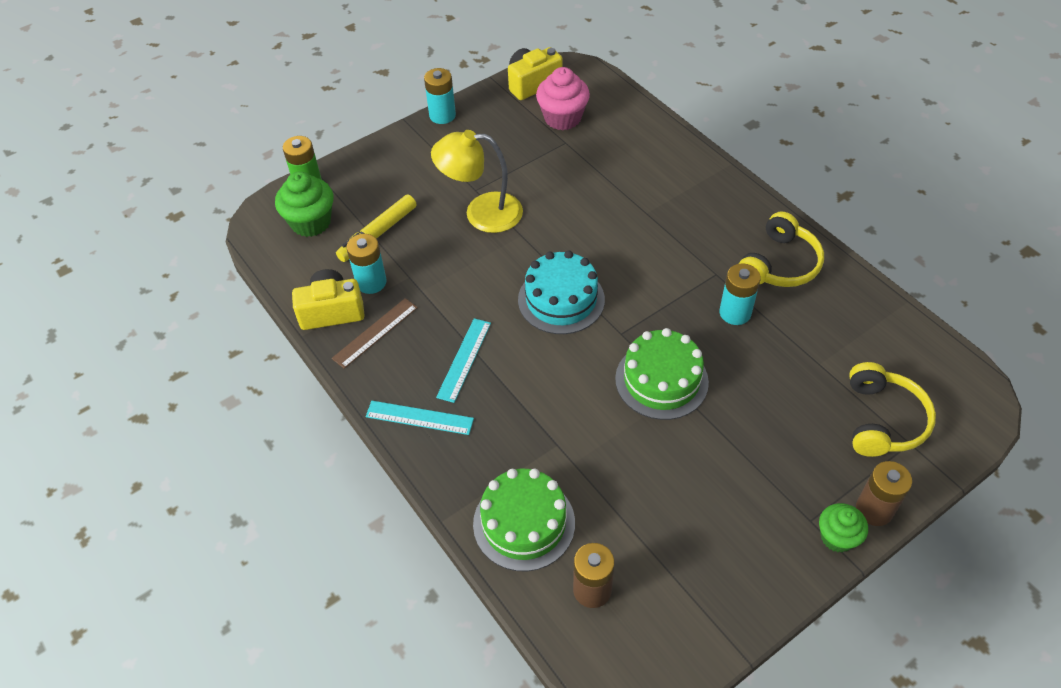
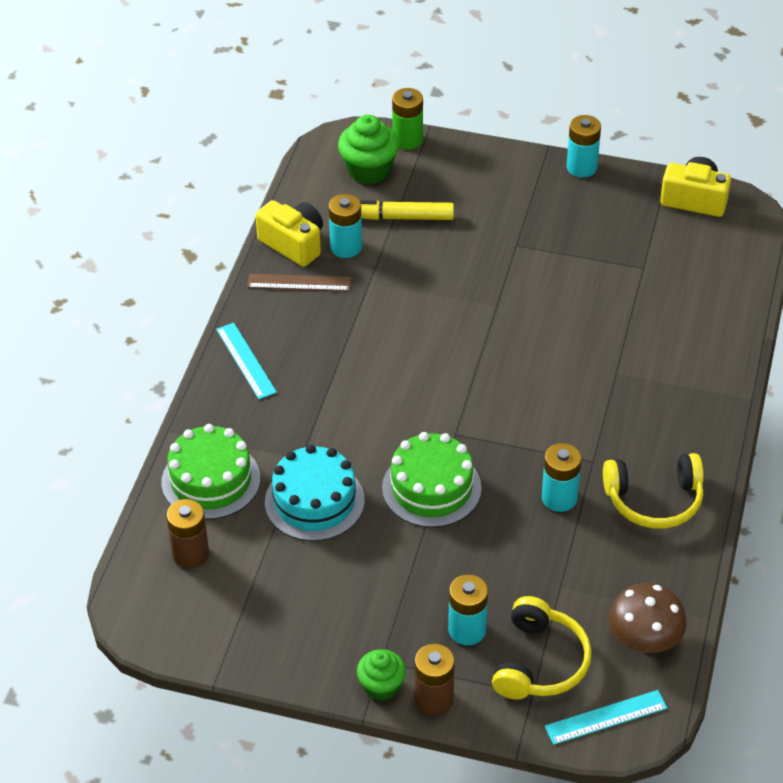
camera: 50 degrees right, 5 degrees down
yellow lamp [431,130,523,233] -> none
turquoise ruler [436,318,491,403] -> turquoise ruler moved to [545,690,667,745]
turquoise cake [518,250,605,334] -> turquoise cake moved to [265,444,365,541]
pink cupcake [536,67,590,130] -> none
yellow headphones [849,362,936,457] -> yellow headphones turned 45 degrees counterclockwise [492,596,592,699]
none -> turquoise battery [448,574,488,645]
none -> brown mushroom [608,583,687,653]

